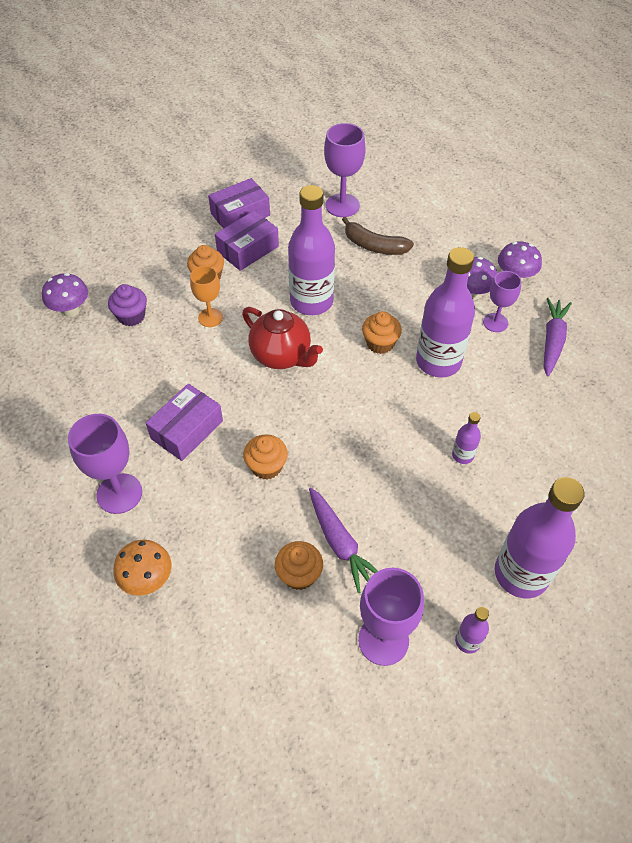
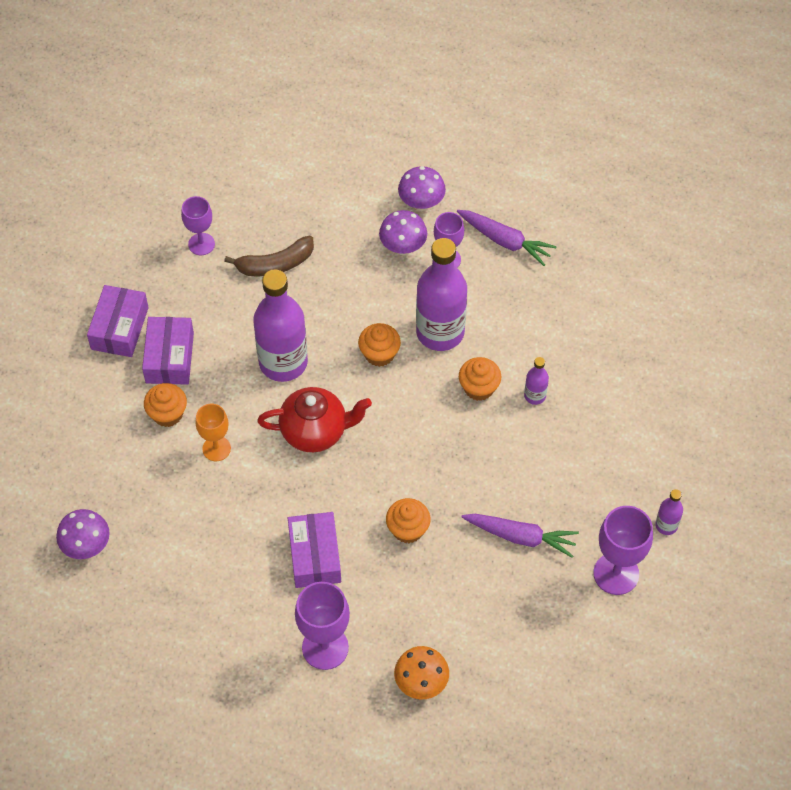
camera: 45 degrees left, 5 degrees up
purple cupcake [108,284,147,326] -> none
orange cupcake [275,541,323,590] -> orange cupcake moved to [459,357,501,401]
purple goblet [324,123,365,217] -> purple goblet [181,196,215,255], size x0.64
purple bottle [495,477,585,599] -> none
purple carrot [544,298,572,377] -> purple carrot turned 150 degrees clockwise [457,210,557,266]

